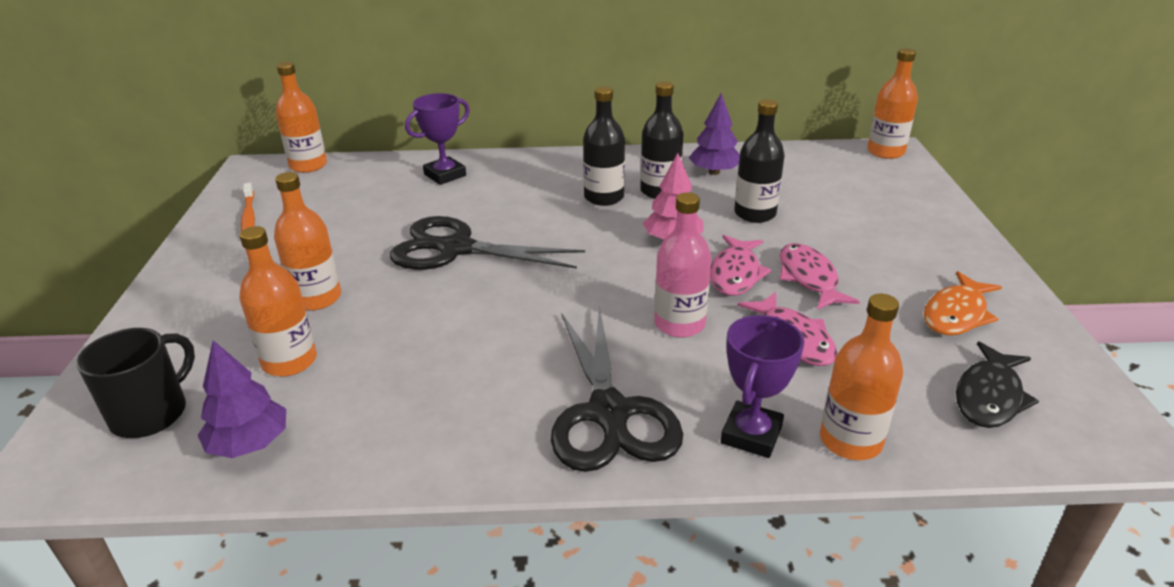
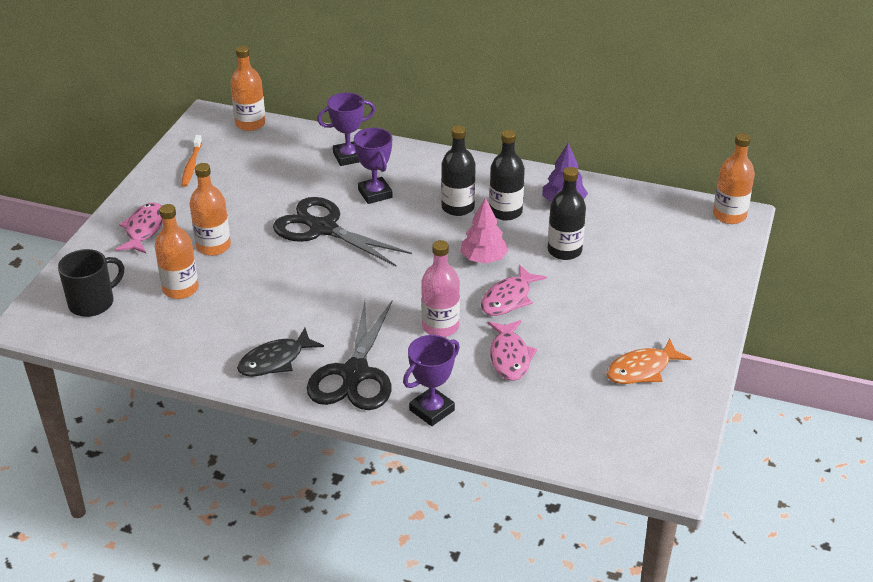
camera: 20 degrees right, 5 degrees up
purple tree [198,340,286,458] -> none
pink fish [779,243,860,310] -> pink fish moved to [115,202,163,253]
orange bottle [820,294,903,460] -> none
black fish [956,341,1039,428] -> black fish moved to [237,328,324,377]
none -> purple trophy [354,128,393,204]

